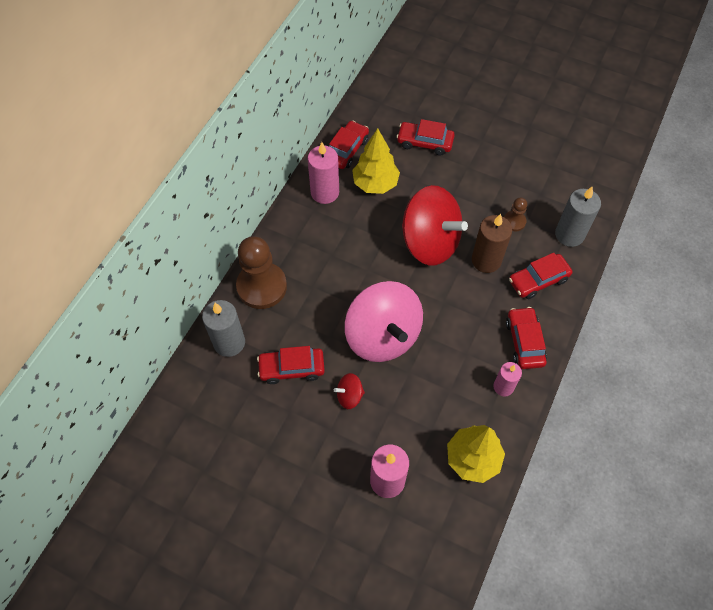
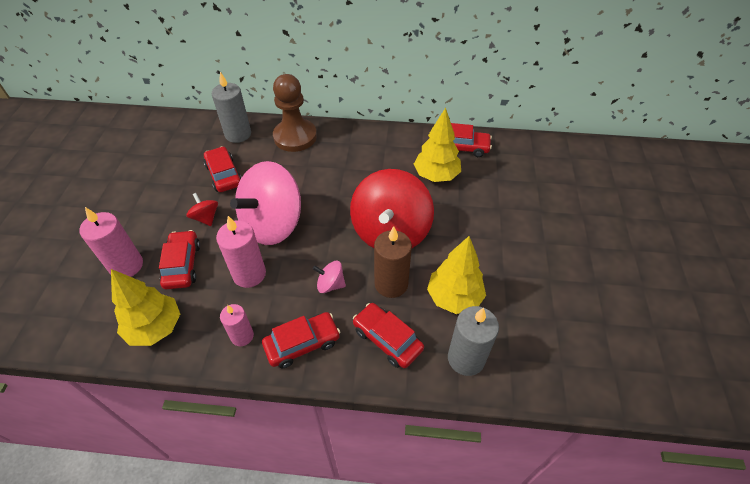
camera: 70 degrees right, 10 degrees down
pink candle [307,142,339,204] -> pink candle moved to [216,216,266,288]
red car [396,119,455,155] -> red car moved to [159,230,200,290]
brown pawn [504,198,527,232] -> yellow tree [427,236,486,314]
none -> pink spinning top [313,261,346,293]

